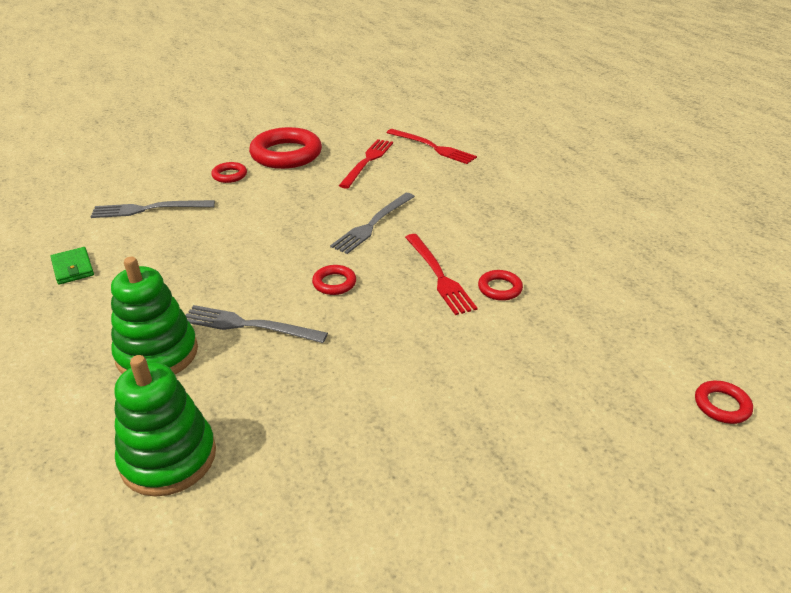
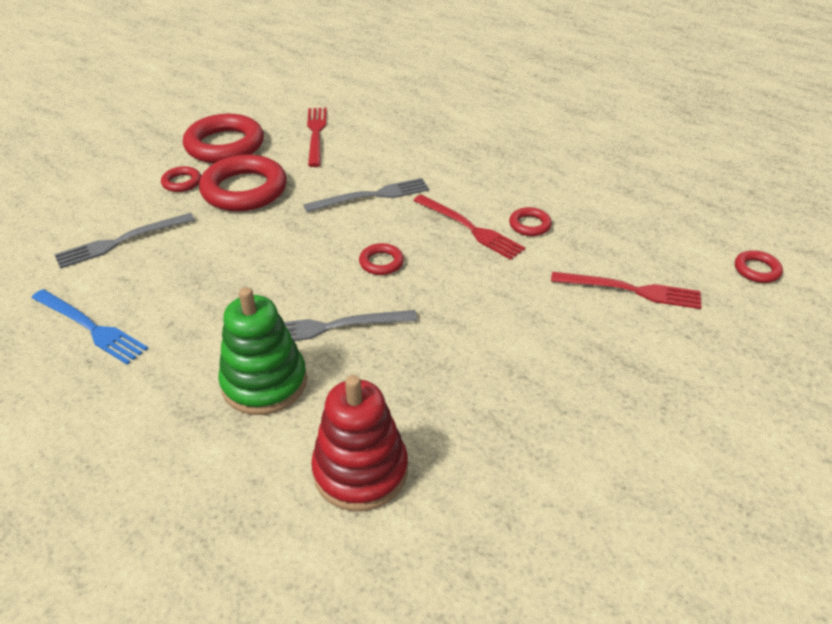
camera: 25 degrees left, 5 degrees up
green wallet [51,247,94,285] -> blue fork [32,289,148,365]
green stacking toy [114,355,216,497] -> red stacking toy [311,375,408,511]
grey fork [330,193,415,254] -> grey fork turned 120 degrees counterclockwise [304,178,429,212]
red fork [387,129,477,164] -> red fork moved to [551,272,702,309]
none -> red ring [199,155,287,211]

